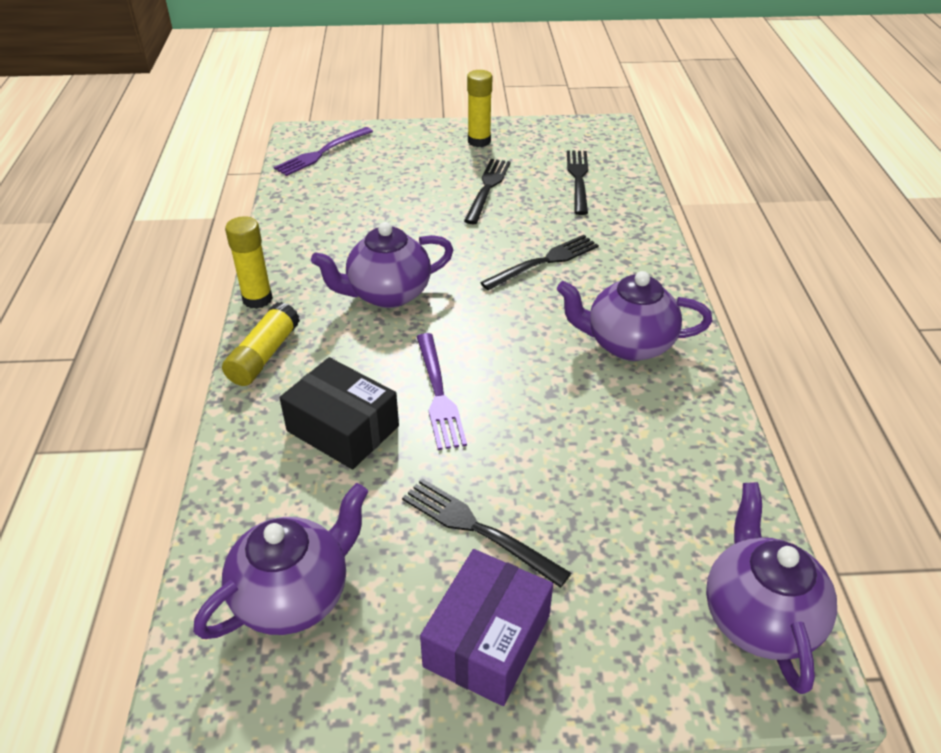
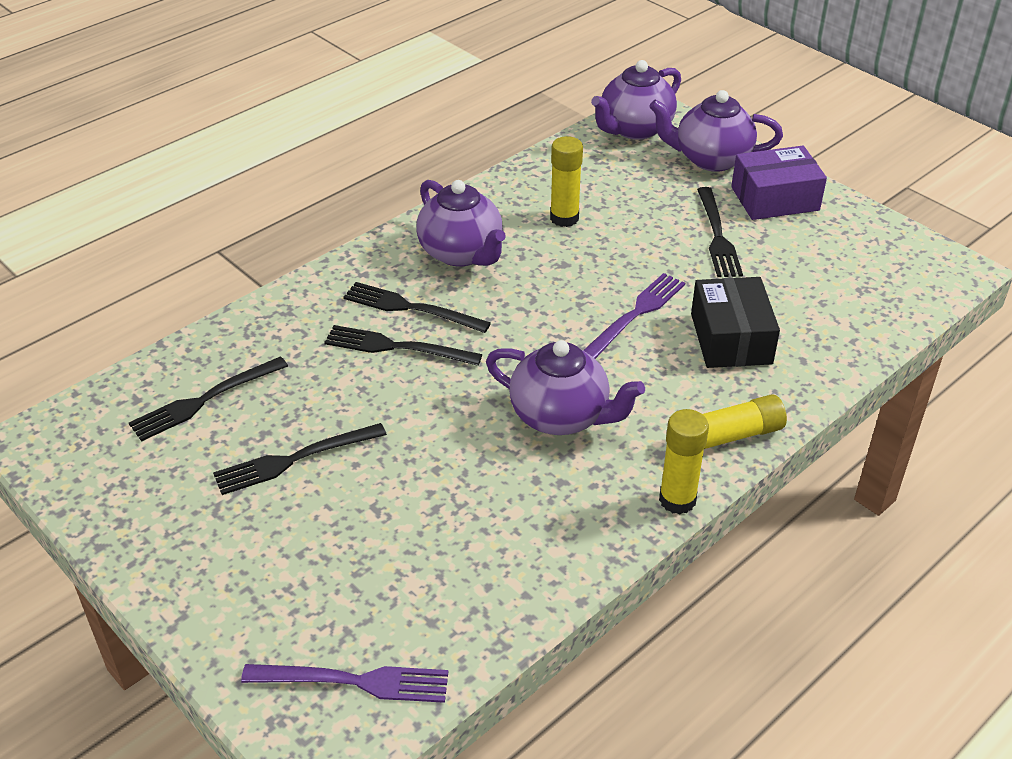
camera: 130 degrees left, 0 degrees up
purple teapot [193,483,368,639] -> purple teapot moved to [649,90,783,172]
yellow glue stick [467,70,492,147] -> yellow glue stick moved to [550,136,583,227]
none -> black fork [343,282,491,333]

